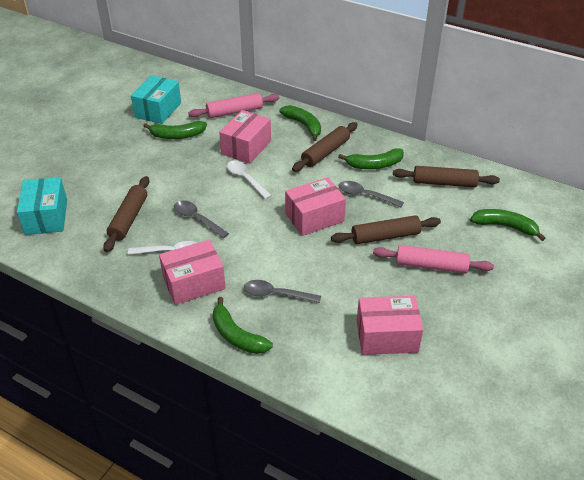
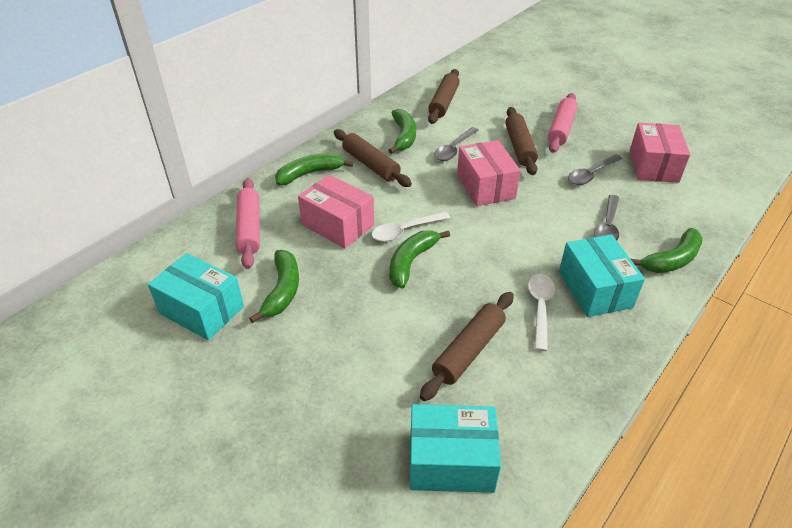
camera: 80 degrees left, 0 degrees up
brown rolling pin [103,176,149,252] -> brown rolling pin turned 75 degrees counterclockwise [420,292,514,401]
pink box [159,239,226,305] -> turquoise box [559,234,645,317]
grey spoon [174,200,229,238] -> grey spoon moved to [568,154,622,185]
green banana [470,209,546,241] -> green banana moved to [390,230,450,289]

